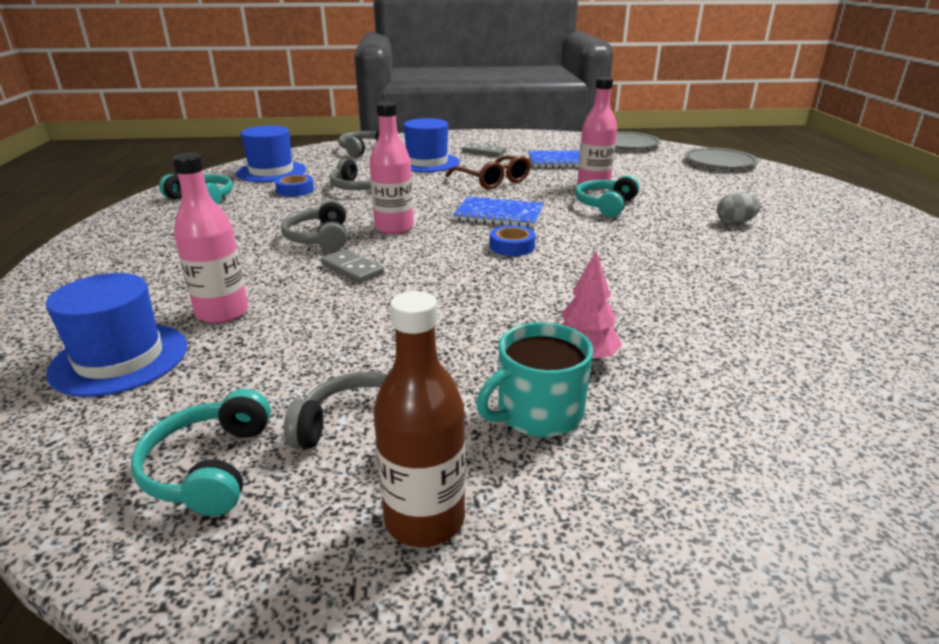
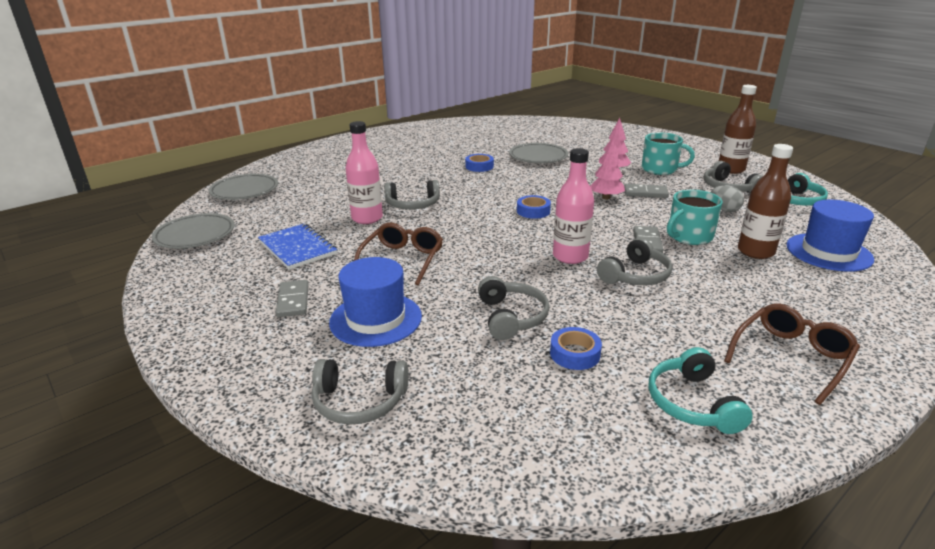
camera: 125 degrees left, 0 degrees up
pink bottle [172,153,248,324] -> brown bottle [738,144,793,259]
blue hat [236,125,306,182] -> none
blue notebook [453,196,544,228] -> none
turquoise headphones [575,175,640,217] -> grey headphones [384,180,440,210]
grey egg [717,192,761,224] -> grey egg moved to [711,185,744,212]
none -> blue tape [465,154,494,172]
none -> grey plate [509,143,568,163]
none -> pink tree [590,140,625,199]
none -> grey domino [624,184,669,198]
none -> turquoise mug [667,190,723,245]
none -> brown glasses [724,304,860,405]

